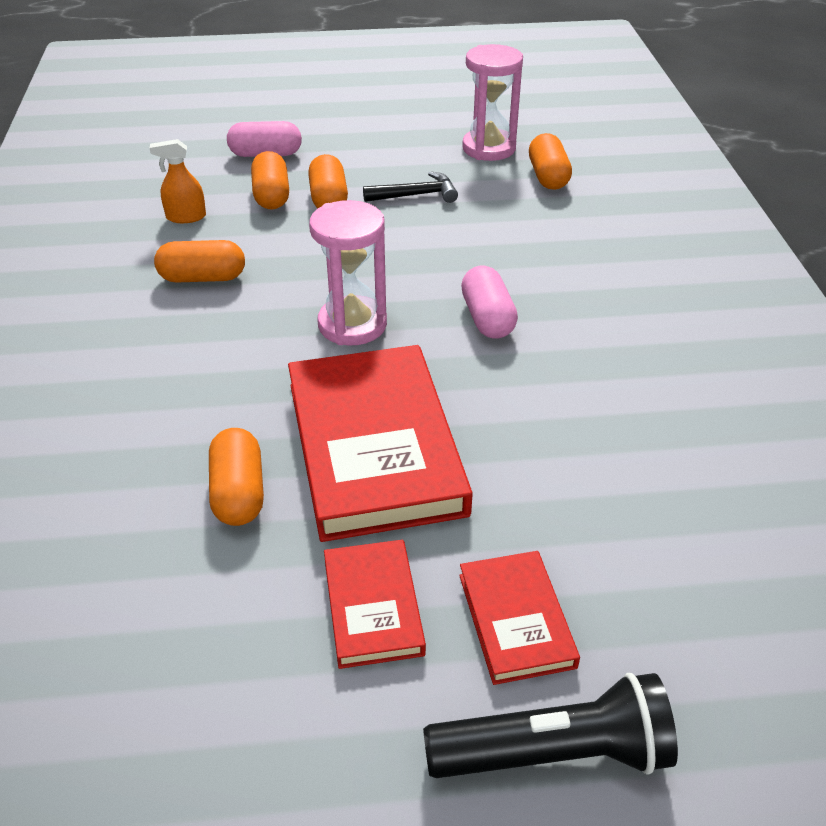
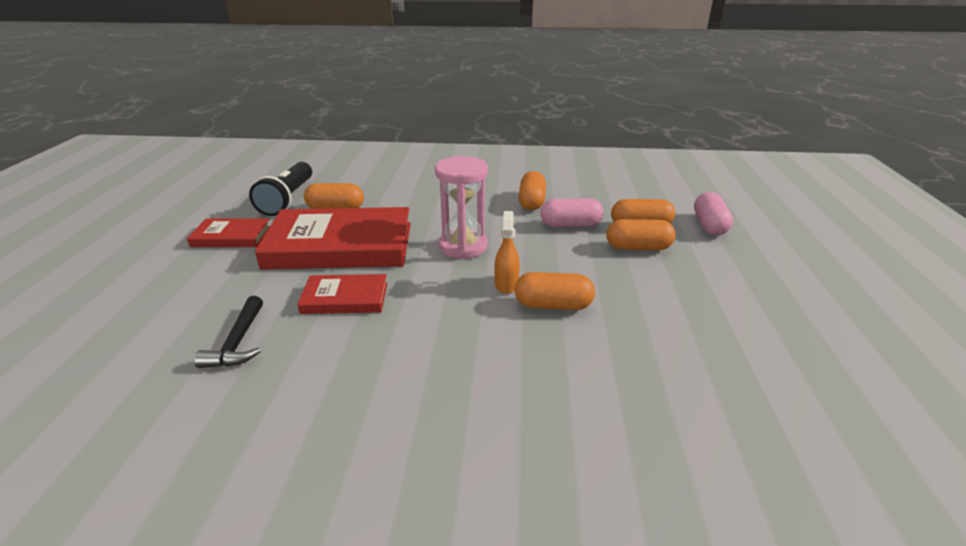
camera: 100 degrees right, 10 degrees down
orange spray bottle [150,139,206,223] -> orange spray bottle moved to [494,211,520,294]
black hammer [363,171,458,203] -> black hammer moved to [194,296,263,368]
black flashlight [423,673,678,778] -> black flashlight moved to [249,162,312,216]
red book [459,551,580,685] -> red book moved to [297,274,387,314]
pink capsule [461,266,518,339] -> pink capsule moved to [541,198,603,227]
pink hourglass [462,44,523,161] -> none
orange capsule [529,133,572,190] -> orange capsule moved to [515,272,595,310]

